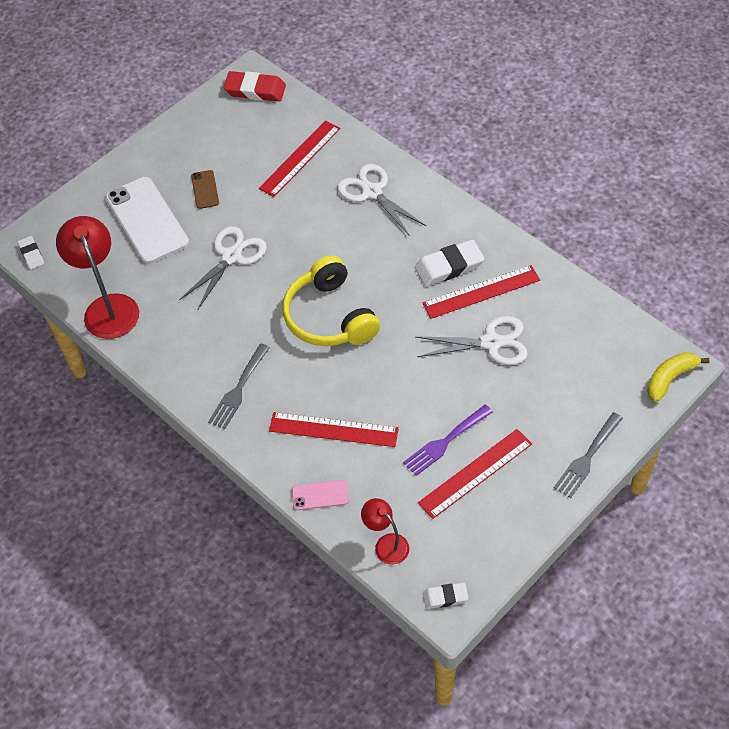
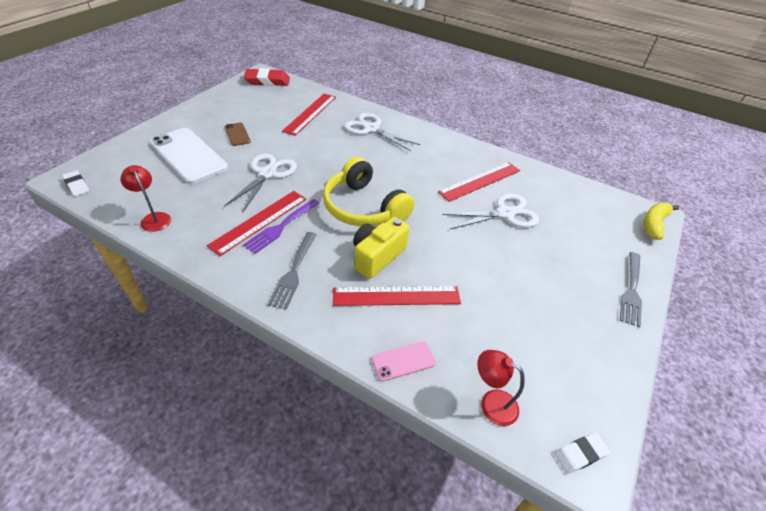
camera: 20 degrees left, 10 degrees down
red lamp [56,216,139,339] -> red lamp [120,165,171,232], size x0.54
purple fork [403,405,493,476] -> purple fork moved to [243,199,320,254]
white eraser [415,240,484,286] -> none
red ruler [418,429,532,519] -> red ruler moved to [207,191,306,256]
none -> yellow camera [353,217,410,279]

